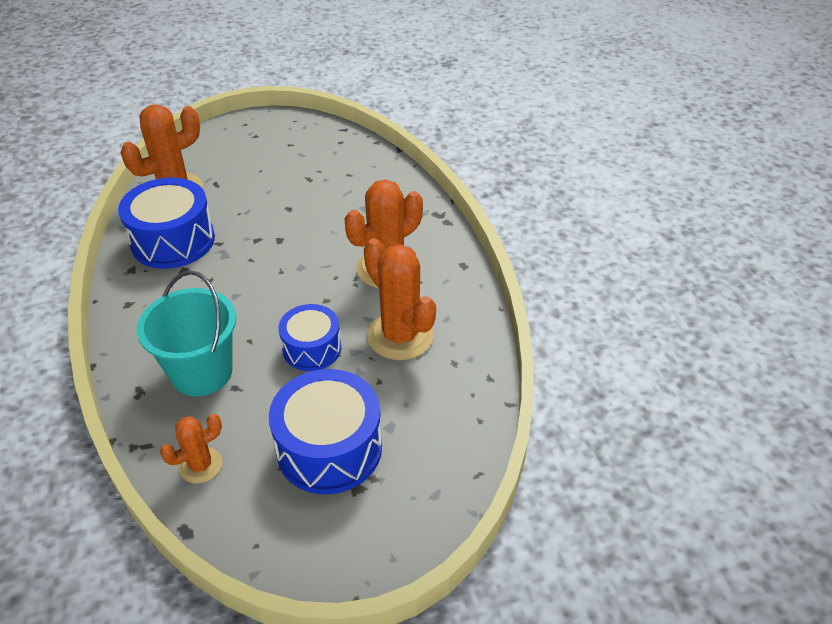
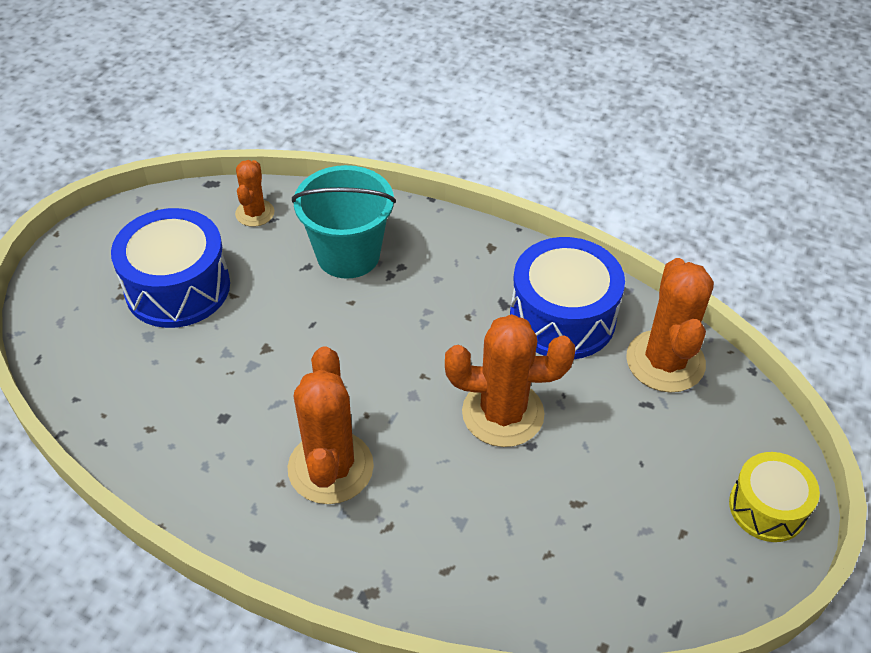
camera: 130 degrees right, 5 degrees up
blue drum [279,304,341,371] -> none
orange cactus [364,238,436,360] -> orange cactus moved to [445,314,575,447]
none -> yellow drum [729,452,820,542]

